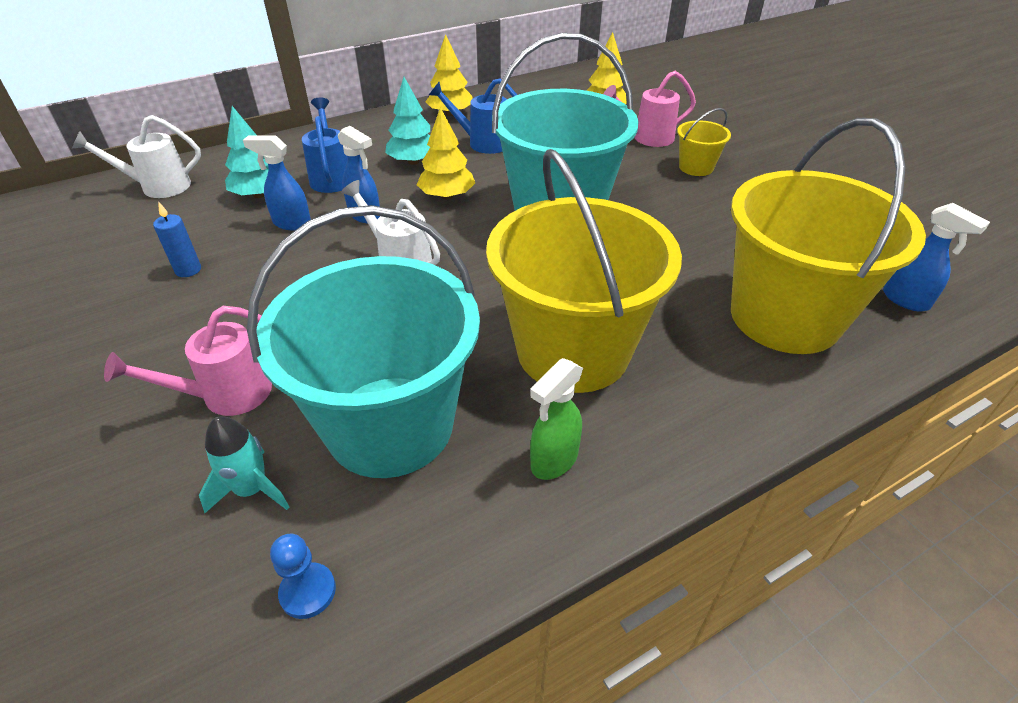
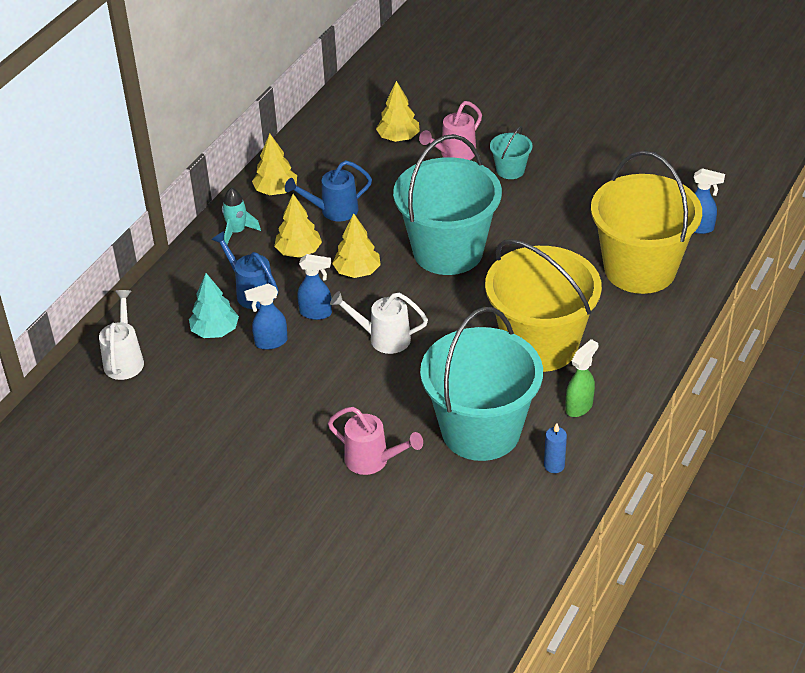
camera: 30 degrees left, 0 degrees up
white watering can [72,115,201,198] -> white watering can turned 135 degrees clockwise [99,290,144,380]
pink watering can [104,306,272,416] -> pink watering can turned 90 degrees counterclockwise [328,407,423,475]
blue candle [153,202,201,277] -> blue candle moved to [544,423,567,473]
turquoise rocket [199,416,289,513] -> turquoise rocket moved to [222,188,261,244]
blue pawn [270,534,336,619] -> none
turquoise tree [385,77,430,165] -> yellow tree [274,194,322,258]
green spray bottle [530,358,583,480] -> green spray bottle turned 150 degrees counterclockwise [565,339,598,417]
yellow bucket [677,108,731,176] -> turquoise bucket [490,126,533,179]

